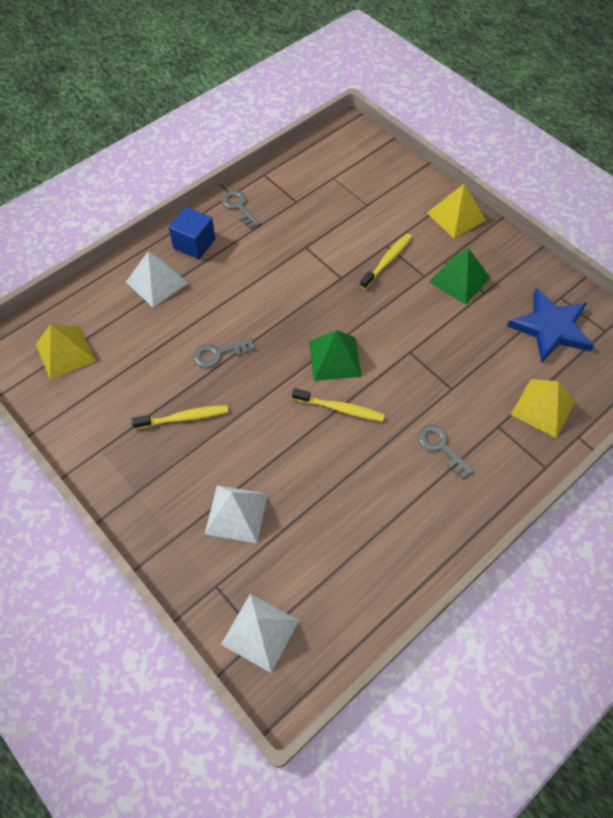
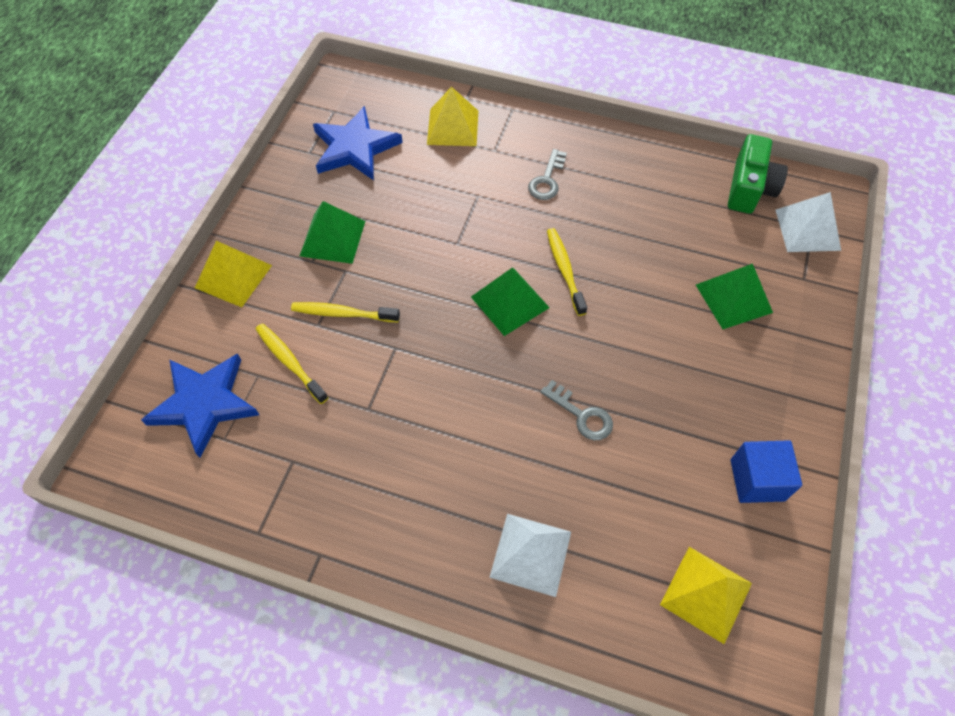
camera: 120 degrees left, 0 degrees up
yellow toothbrush [132,405,228,429] -> yellow toothbrush moved to [256,323,328,404]
blue cube [169,207,215,259] -> blue cube moved to [731,440,802,503]
white pyramid [205,485,268,543] -> green pyramid [696,264,773,329]
grey key [222,190,261,229] -> none
none -> blue star [141,353,259,458]
none -> green camera [728,134,788,214]

